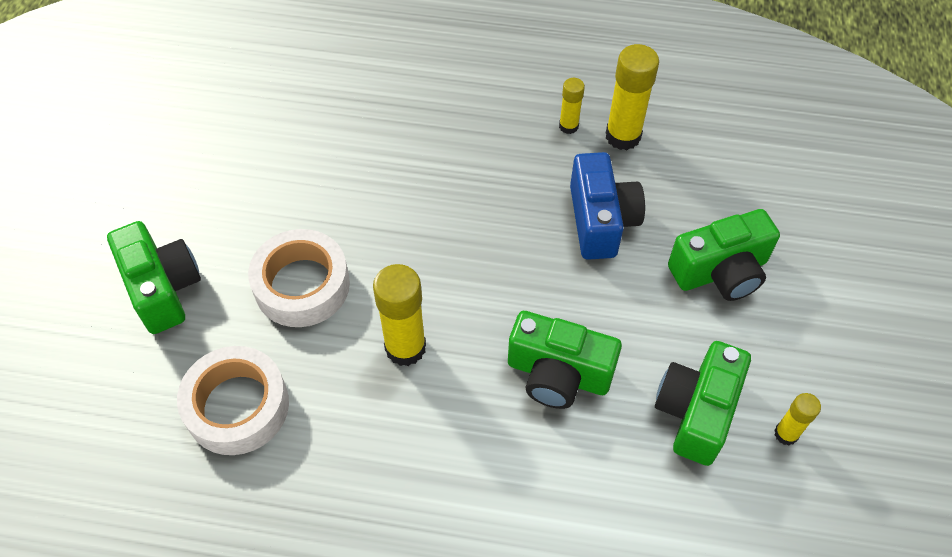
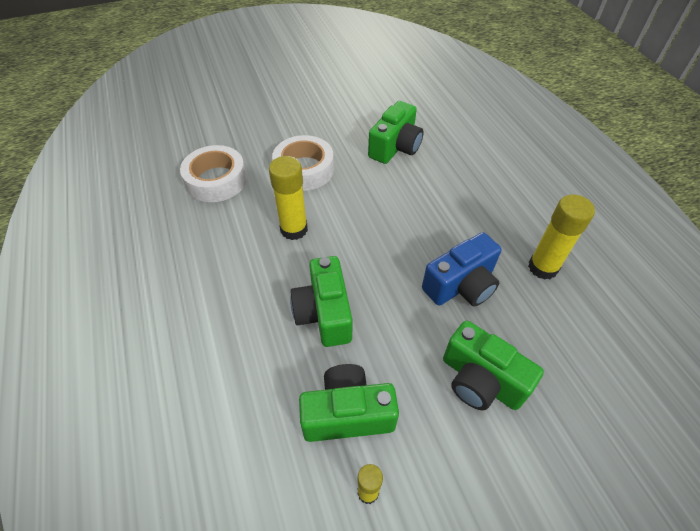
camera: 60 degrees right, 5 degrees down
green camera [107,221,201,334] -> green camera moved to [368,101,424,164]
yellow glue stick [559,78,585,134] -> none

